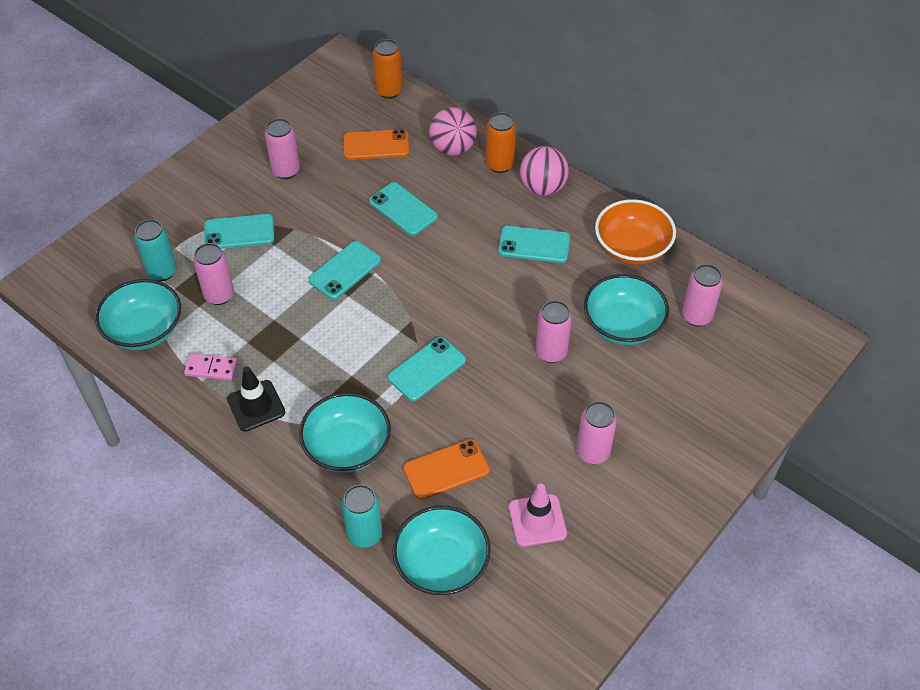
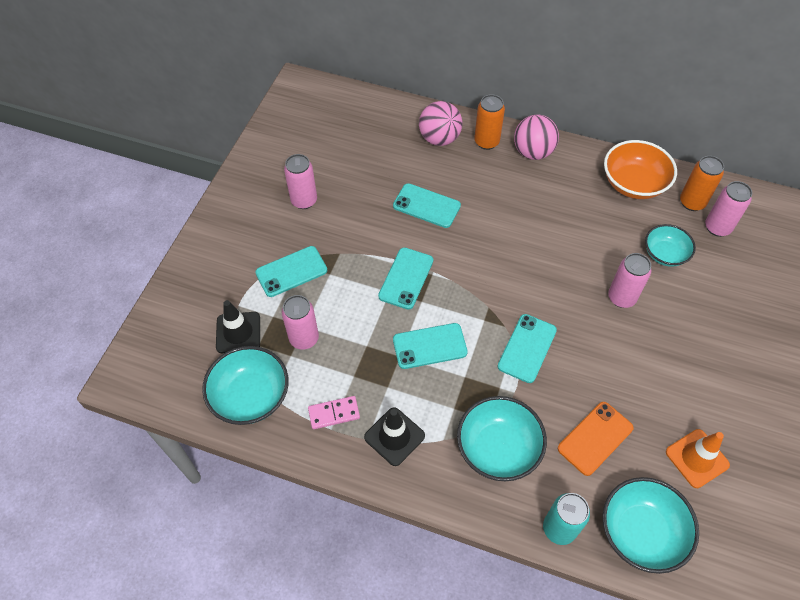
camera: 20 degrees left, 5 degrees up
turquoise can [134,219,177,281] -> black traffic cone [216,300,260,353]
orange phone [344,129,409,160] -> none
orange can [373,39,403,99] -> orange can moved to [680,156,724,211]
turquoise phone [498,226,570,263] -> turquoise phone moved to [393,323,468,369]
pink traffic cone [509,484,567,547] -> orange traffic cone [666,429,730,488]
pink can [577,401,617,464] -> none
turquoise bowl [584,274,669,345] -> turquoise bowl [645,224,696,267], size x0.65

